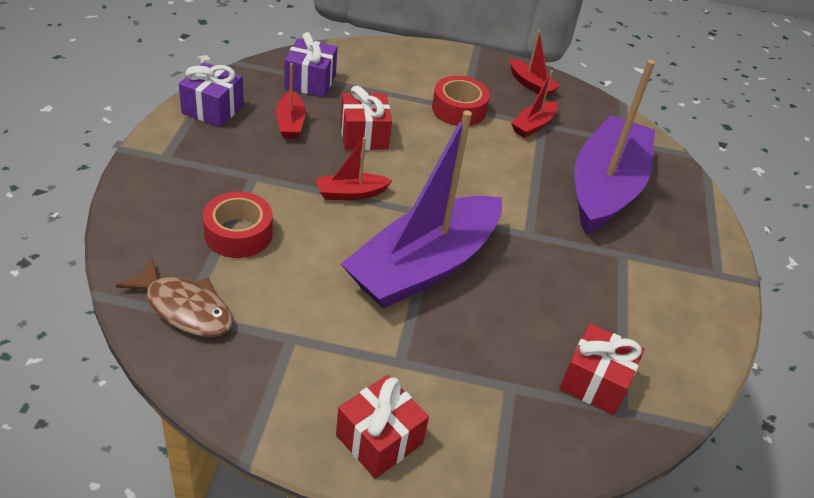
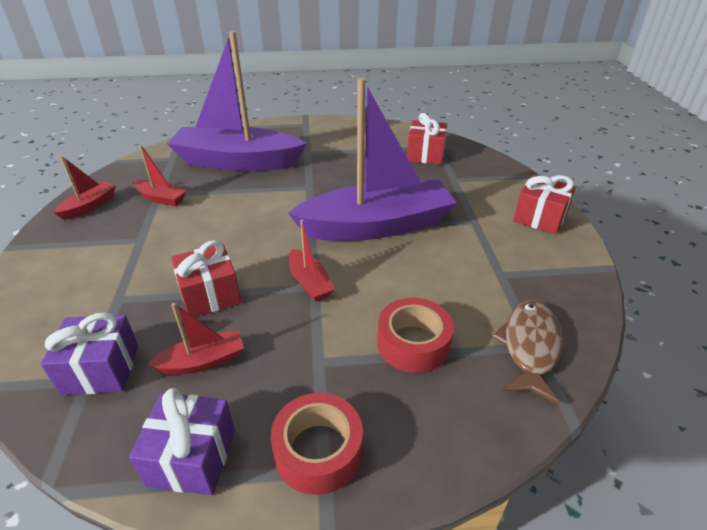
camera: 100 degrees left, 5 degrees down
purple boat [341,110,502,309] -> purple boat turned 45 degrees counterclockwise [288,78,457,241]
red tape [432,76,490,126] -> red tape moved to [270,393,363,495]

